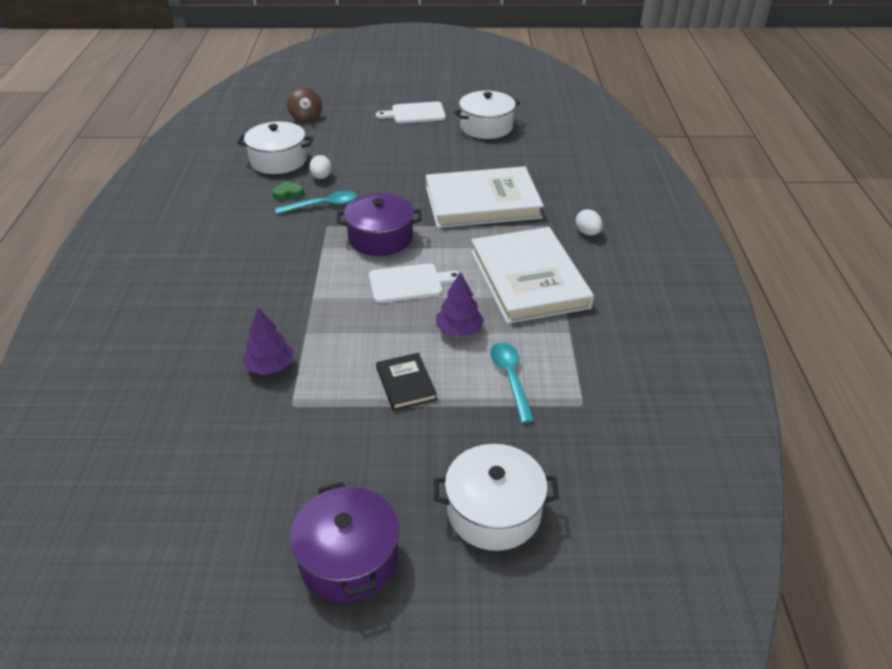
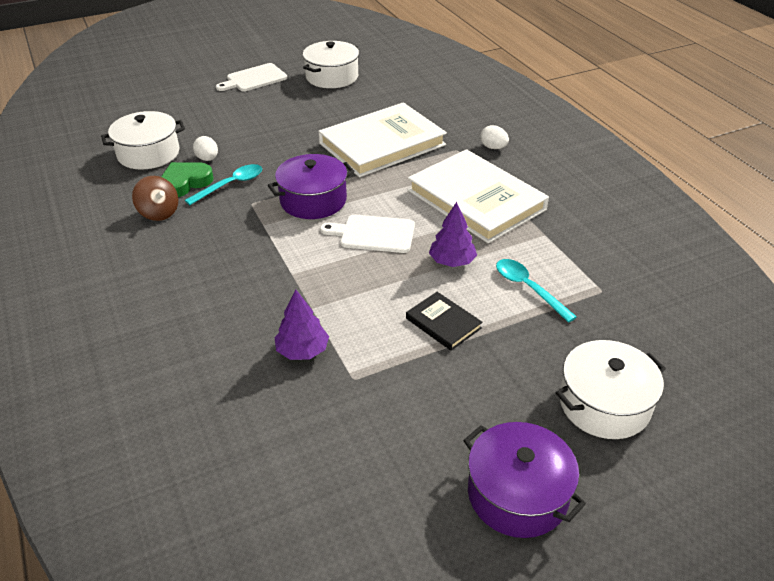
camera: 25 degrees left, 0 degrees up
green heart [272,181,304,200] -> green heart [161,162,213,197], size x1.66
brown spinning top [287,88,322,123] -> brown spinning top moved to [132,176,178,221]
white cutting board [369,263,462,303] -> white cutting board turned 135 degrees counterclockwise [320,214,415,253]

